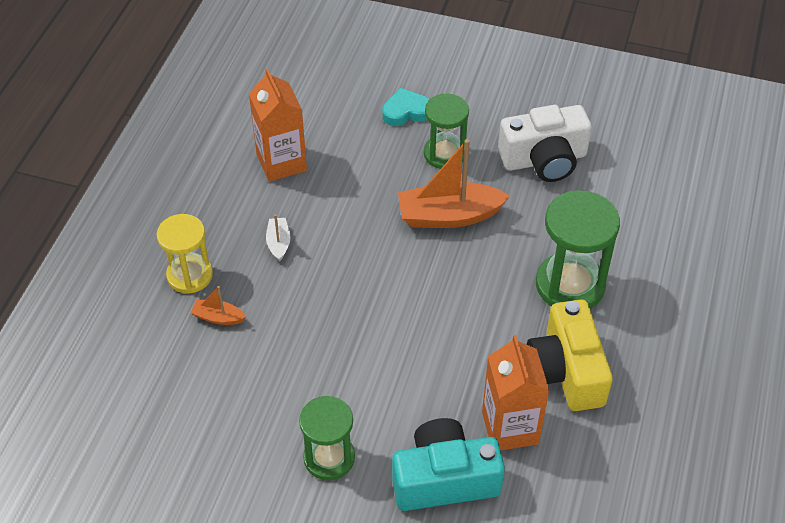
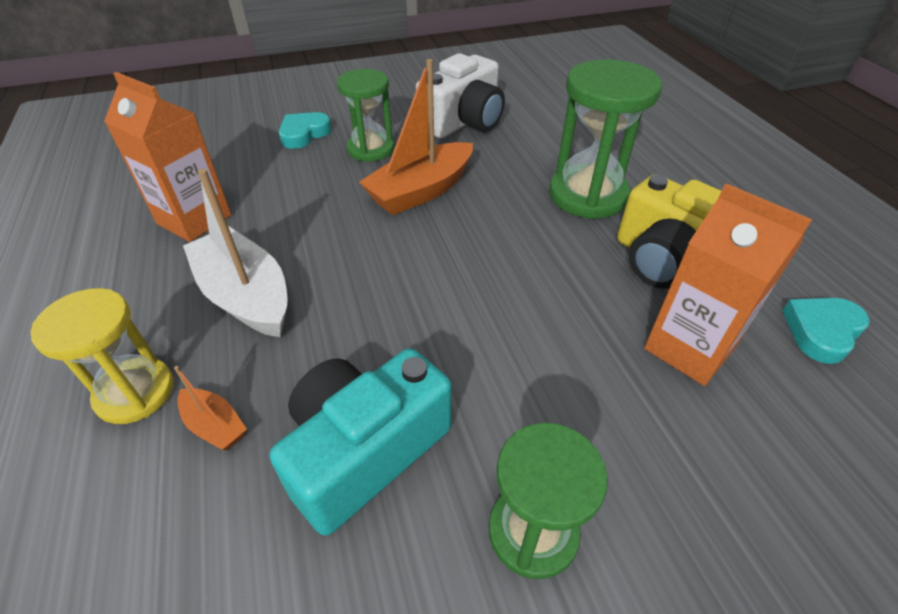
camera: 35 degrees left, 5 degrees down
orange boat [191,286,246,325] -> orange boat turned 120 degrees counterclockwise [174,366,247,450]
white boat [266,214,291,262] -> white boat [183,169,288,337], size x2.13
turquoise camera [392,418,505,511] -> turquoise camera moved to [270,348,452,536]
none -> turquoise heart [782,298,870,364]

